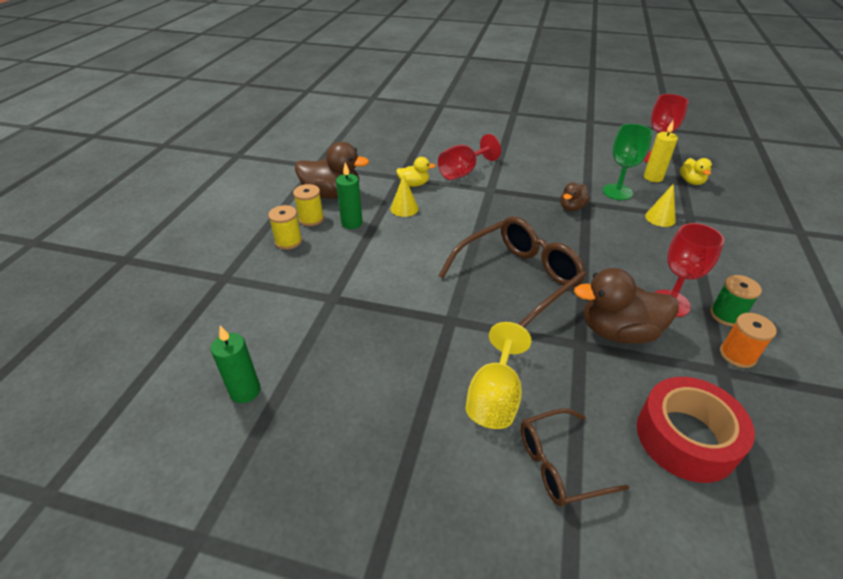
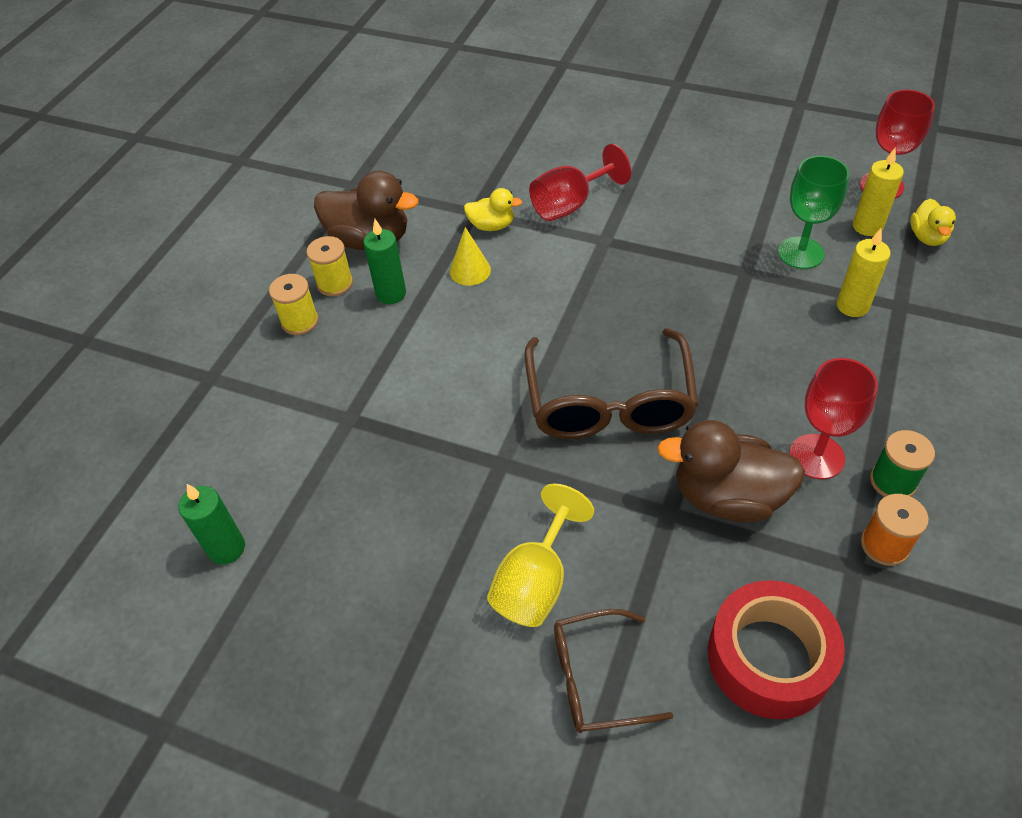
camera: 10 degrees right, 10 degrees up
brown glasses [439,216,586,327] -> brown glasses turned 120 degrees clockwise [524,328,699,439]
brown duck [560,182,590,211] -> none
yellow cone [645,183,676,227] -> yellow candle [837,229,891,317]

